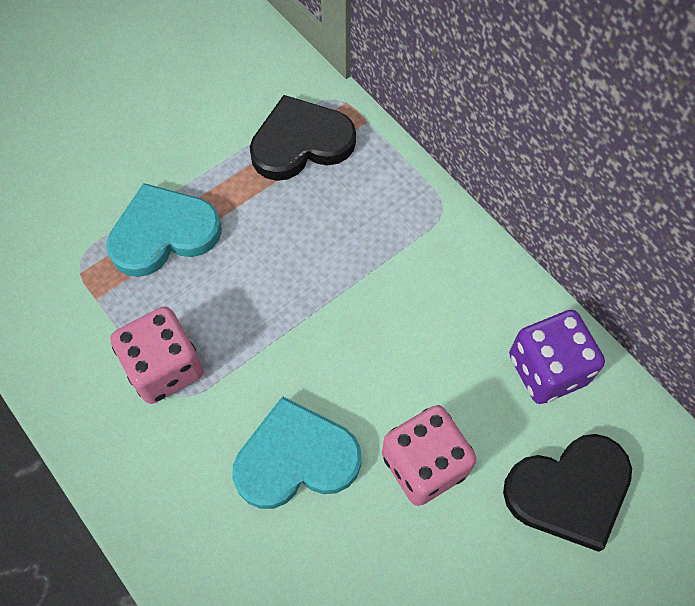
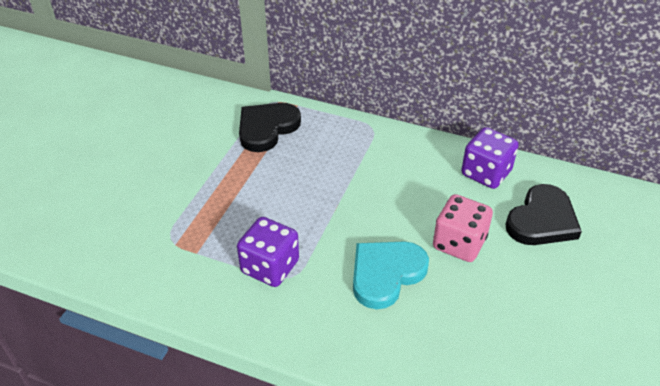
camera: 30 degrees left, 20 degrees down
turquoise heart [106,183,222,277] -> none
pink dice [110,306,203,404] -> purple dice [237,217,299,287]

